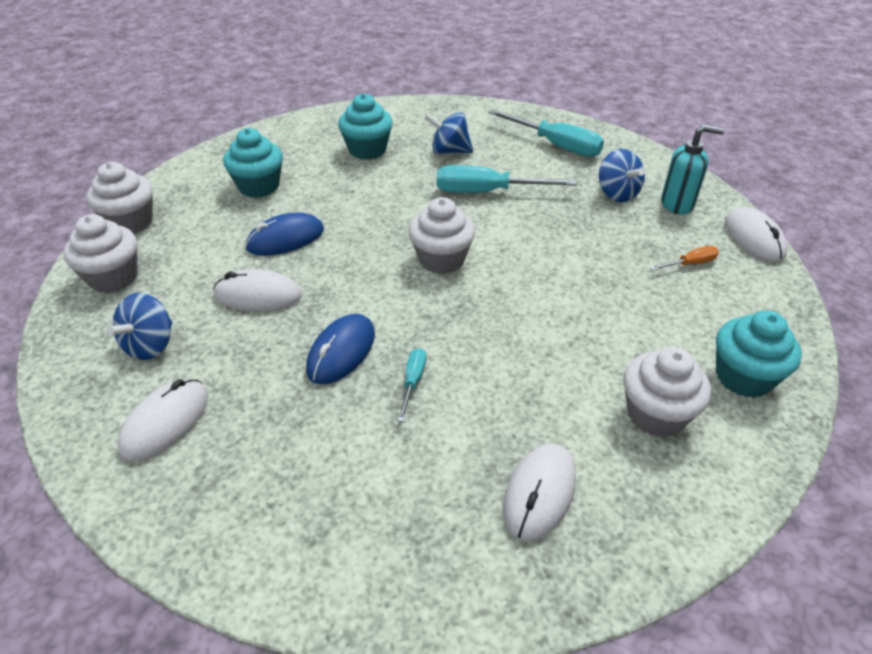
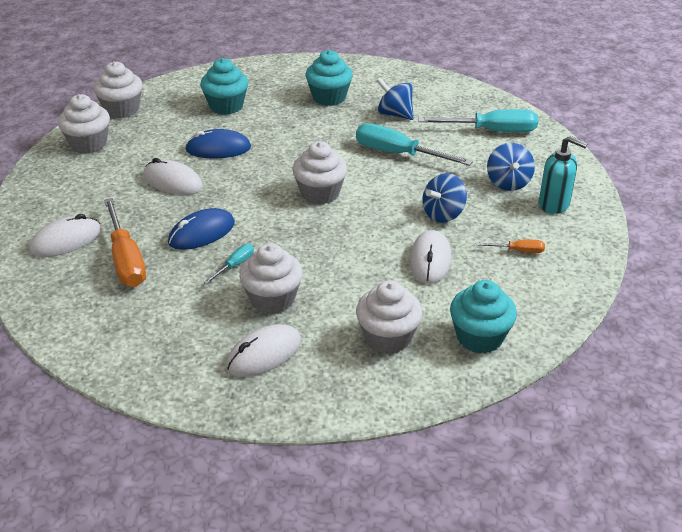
camera: 25 degrees right, 5 degrees down
blue spinning top [107,293,172,360] -> blue spinning top moved to [422,173,467,223]
turquoise screwdriver [488,109,604,157] -> turquoise screwdriver turned 60 degrees counterclockwise [418,109,538,132]
white mouse [725,207,787,262] -> white mouse moved to [409,230,452,284]
none -> orange screwdriver [104,198,146,287]
none -> white cupcake [239,243,303,314]

